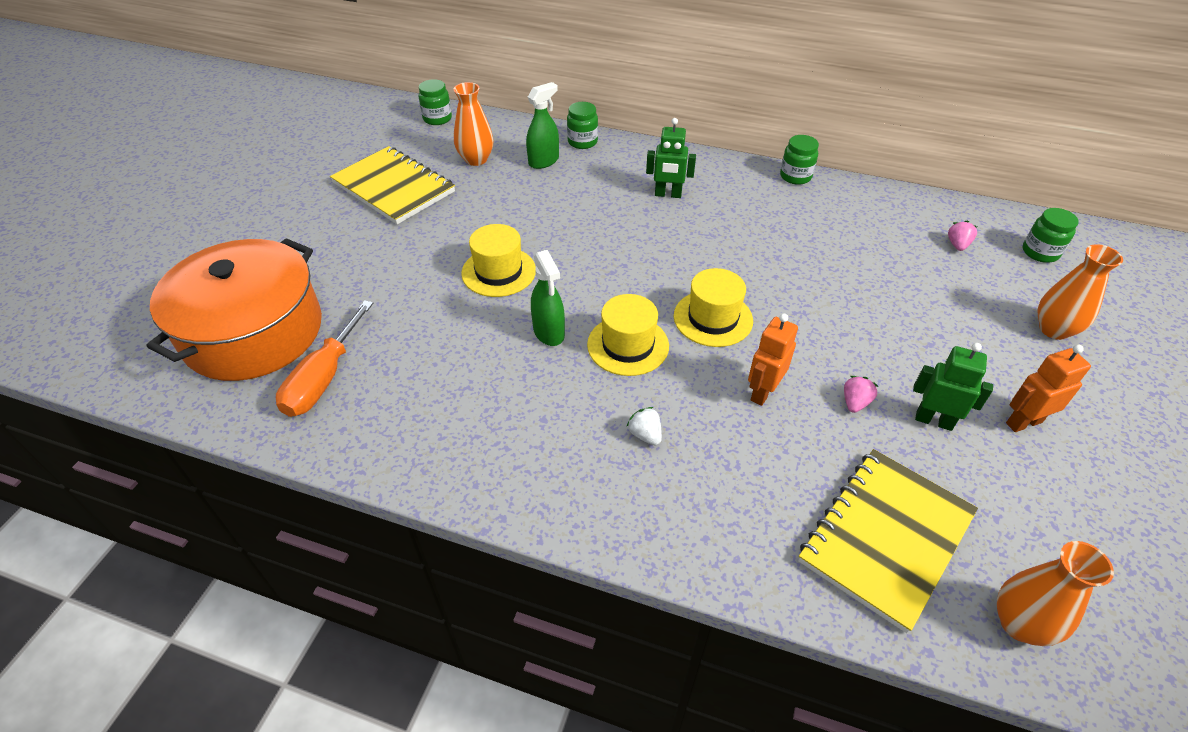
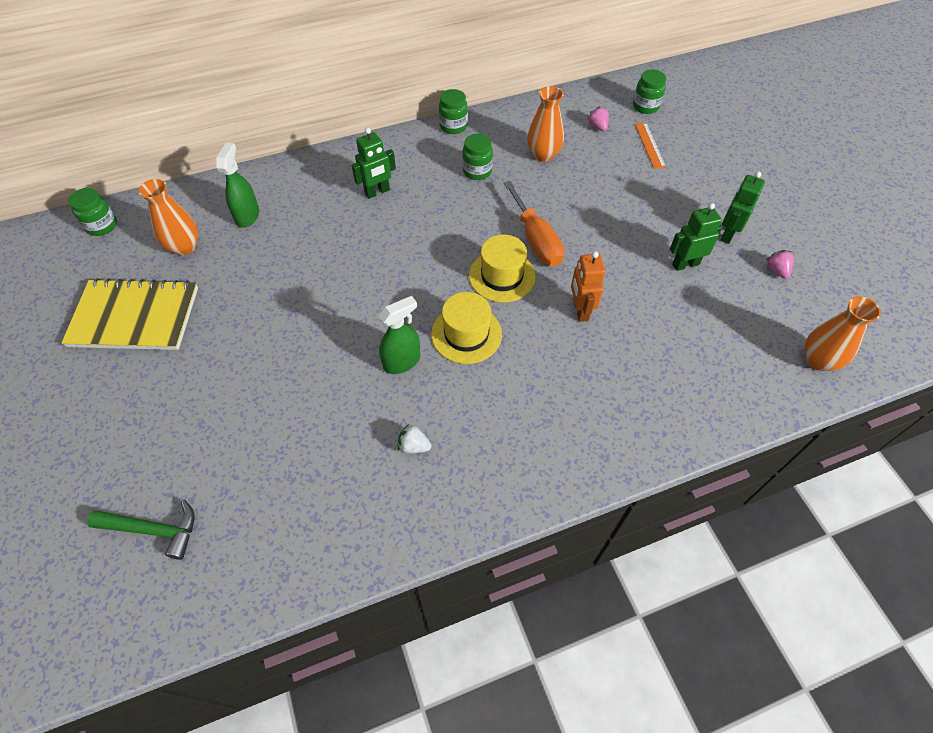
camera: 40 degrees left, 10 degrees up
orange pot [147,238,322,381] -> green hammer [87,500,195,560]
orange screwdriver [276,300,373,417] -> orange screwdriver moved to [504,181,564,266]
yellow hat [461,224,536,297] -> none
green spray bottle [531,250,565,346] -> green spray bottle turned 60 degrees counterclockwise [379,296,420,374]
green jar [567,102,598,149] -> green jar moved to [462,134,493,180]
white strawberry [627,407,662,446] -> white strawberry moved to [398,424,431,454]
yellow notebook [798,449,978,633] -> none
pink strawberry [844,376,878,413] -> pink strawberry moved to [767,250,794,279]
orange robot [1006,345,1091,432] -> green robot [720,171,765,244]
orange vase [1038,244,1123,340] -> orange vase moved to [527,86,564,162]
none -> orange ruler [635,123,666,169]

